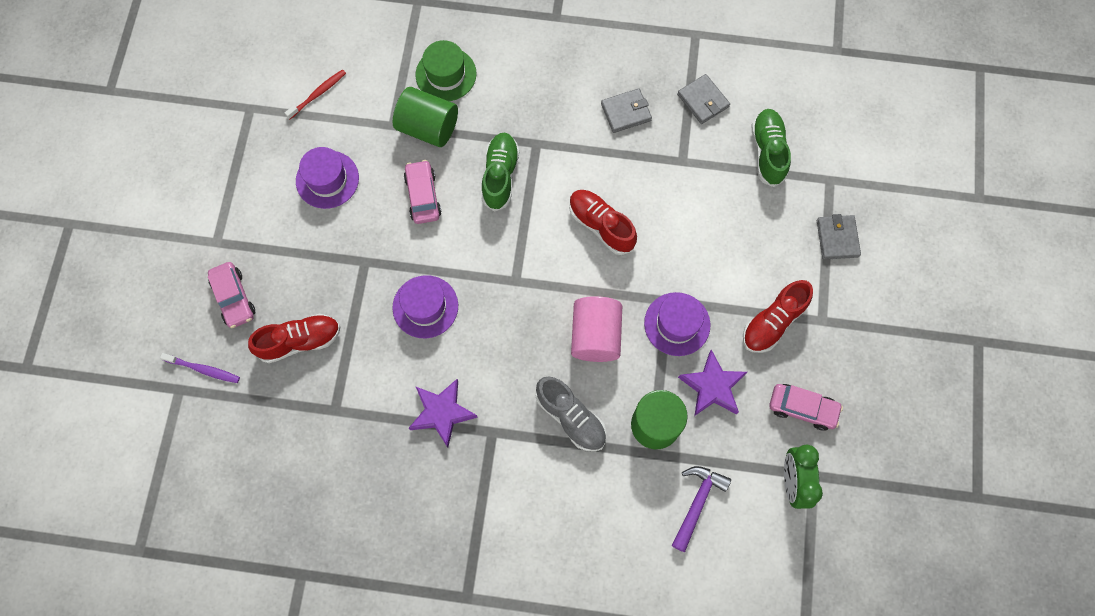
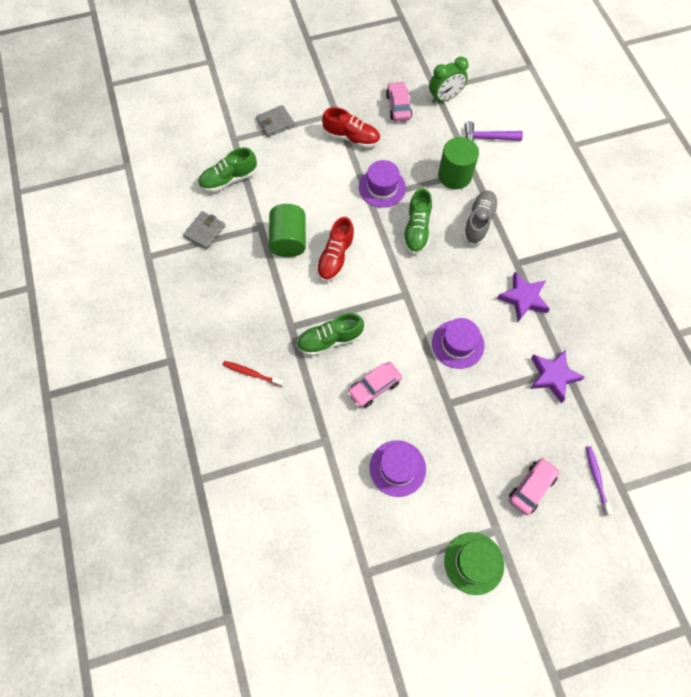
camera: 115 degrees left, 5 degrees down
red shoe [248,313,340,363] -> none
red toothbrush [285,69,346,119] -> red toothbrush moved to [223,361,284,387]
green cylinder [393,87,458,147] -> green cylinder moved to [269,204,306,257]
green hat [416,40,476,101] -> green hat moved to [444,532,504,595]
pink cylinder [571,296,622,362] -> green shoe [403,188,432,254]
grey wallet [601,88,652,133] -> none
purple star [678,350,747,416] -> purple star moved to [530,349,585,403]

